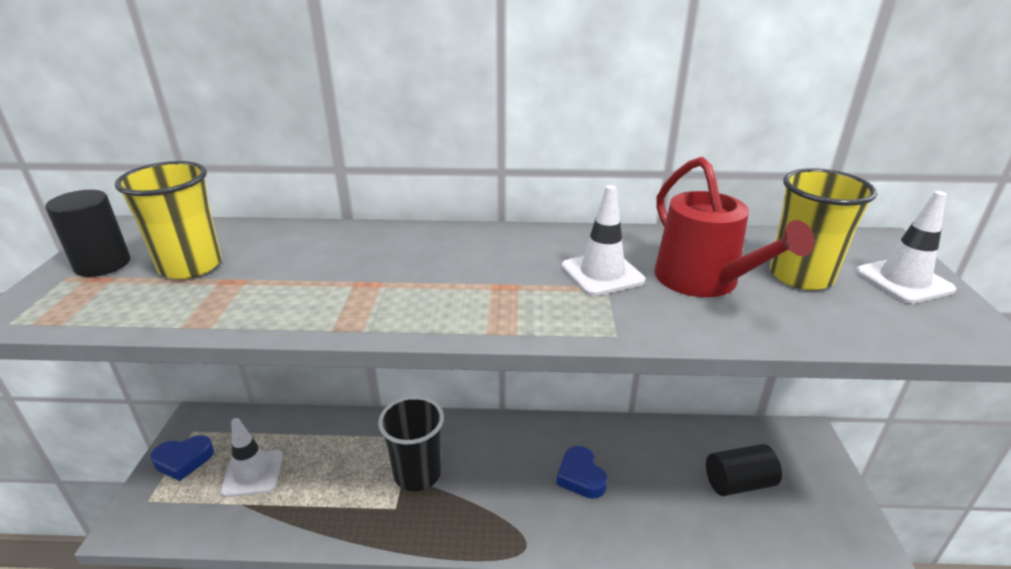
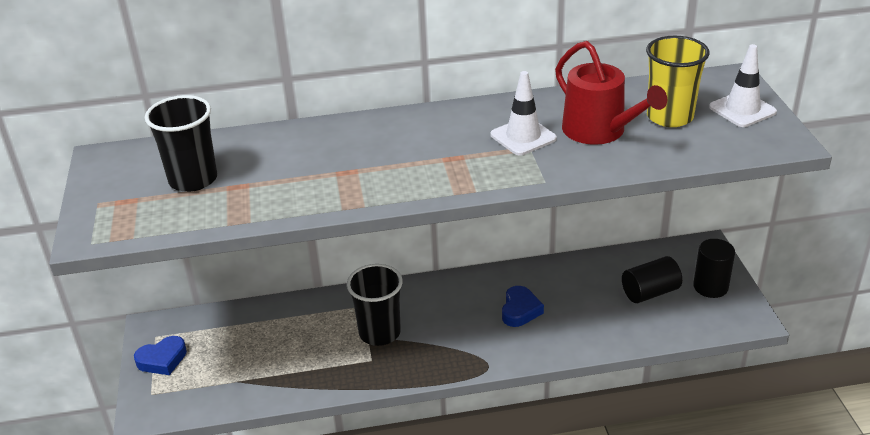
camera: 10 degrees left, 5 degrees up
black cylinder [45,190,130,277] -> black cylinder moved to [693,239,735,298]
yellow cup [115,161,222,279] -> black cup [145,95,217,192]
white traffic cone [220,418,283,497] -> none
blue heart [556,446,607,499] -> blue heart turned 135 degrees counterclockwise [502,286,544,327]

